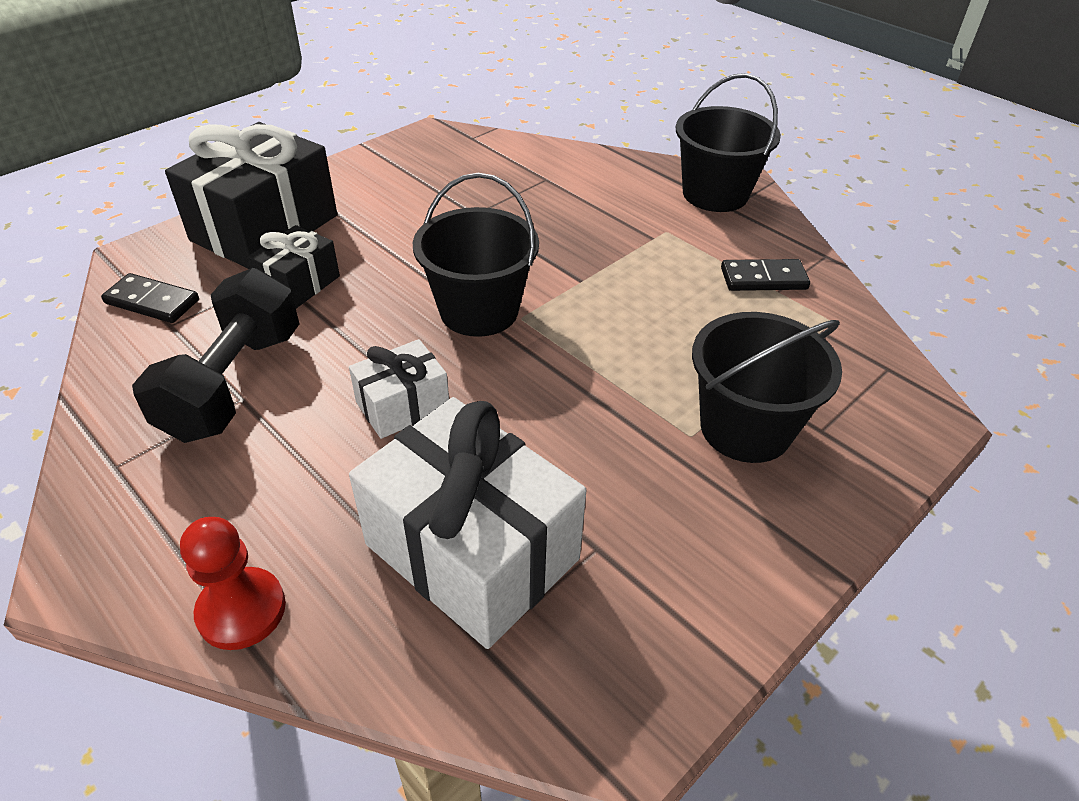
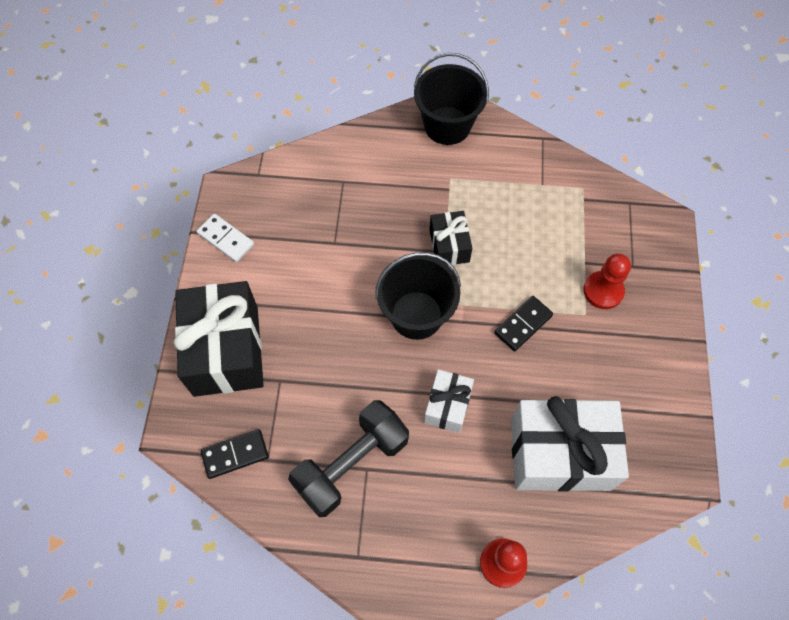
camera: 40 degrees left, 20 degrees up
black dumbbell [132,268,300,443] -> black dumbbell turned 75 degrees clockwise [288,400,409,517]
black gift [247,225,340,308] -> black gift moved to [429,211,472,265]
black bucket [692,312,842,463] -> red pawn [583,254,631,309]
black domino [721,259,810,291] -> black domino moved to [494,296,553,351]
none -> white domino [196,214,254,262]

